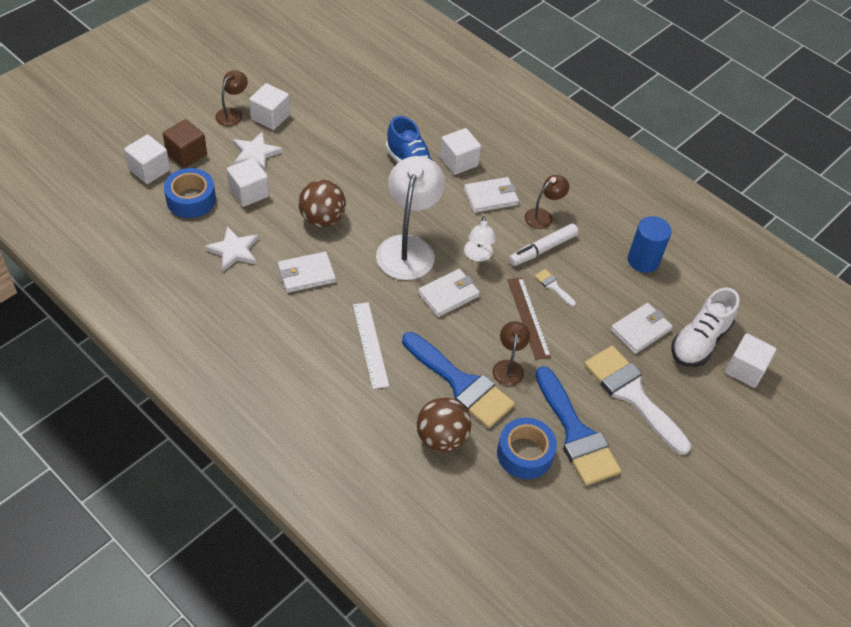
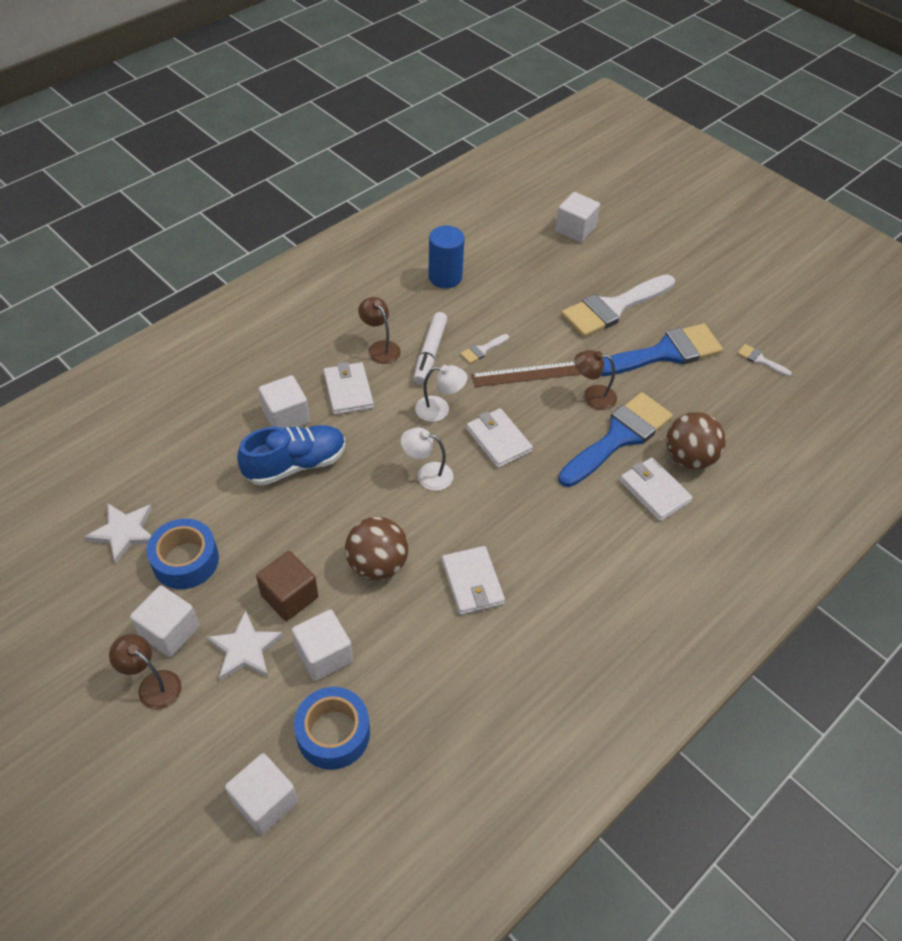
camera: 85 degrees left, 0 degrees up
brown cube [163,119,207,168] -> brown cube moved to [256,551,318,621]
white star [204,226,259,272] -> white star moved to [84,503,152,564]
white ruler [353,302,389,389] -> none
white lamp [376,156,445,280] -> white lamp [401,428,453,491], size x0.50
blue tape [497,418,557,479] -> blue tape moved to [147,519,219,589]
white marker [509,223,579,266] -> white marker turned 45 degrees clockwise [413,312,447,385]
white wallet [610,303,673,354] -> white wallet moved to [620,457,693,521]
white shoe [671,288,740,367] -> none
none -> white brush [737,344,792,377]

